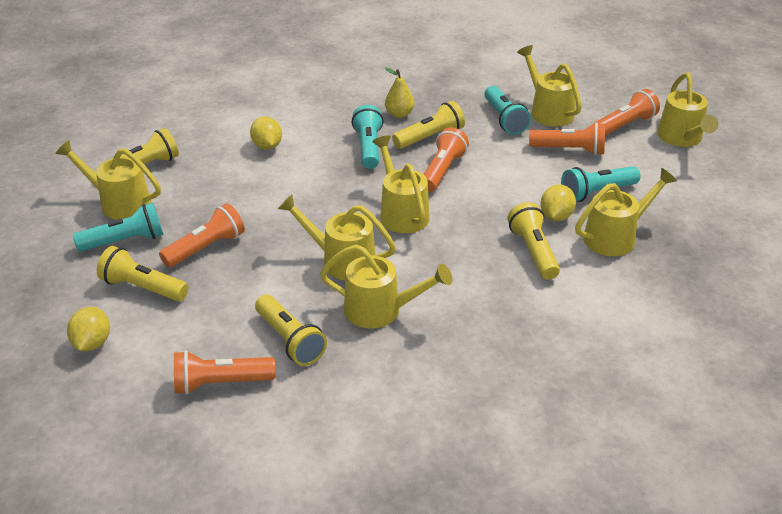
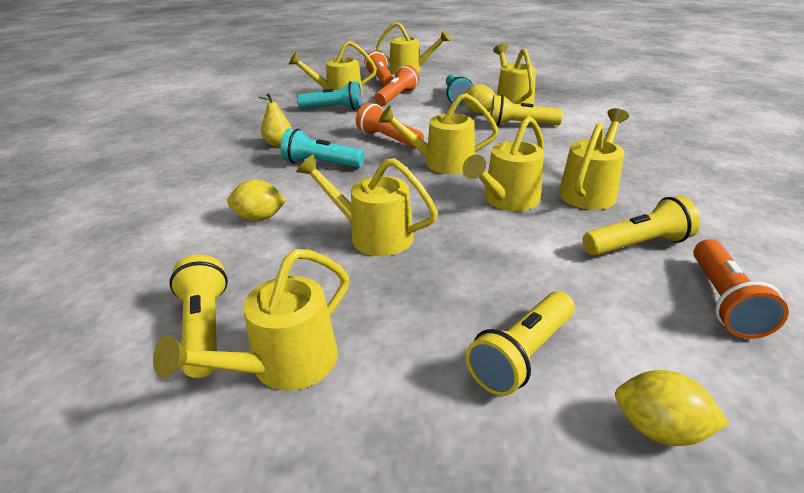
camera: 70 degrees left, 5 degrees down
turquoise flashlight [73,203,164,252] -> none
orange flashlight [159,203,245,267] -> none
yellow flashlight [392,101,465,149] -> none
none -> yellow watering can [296,154,438,256]

